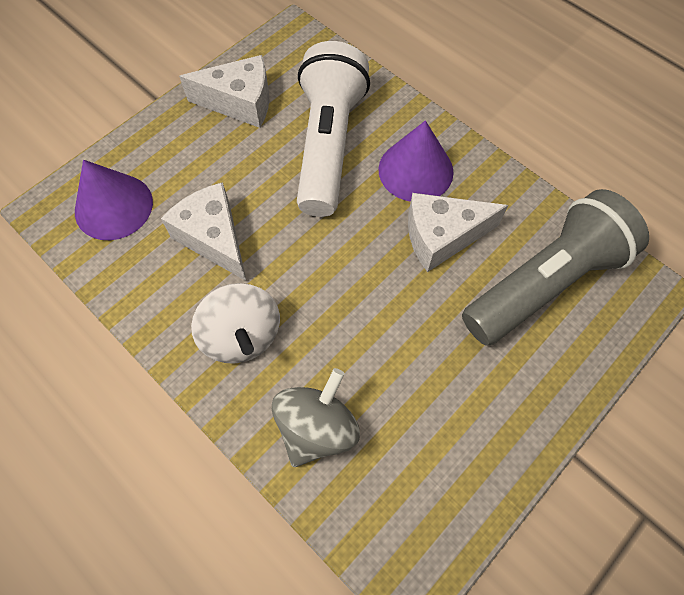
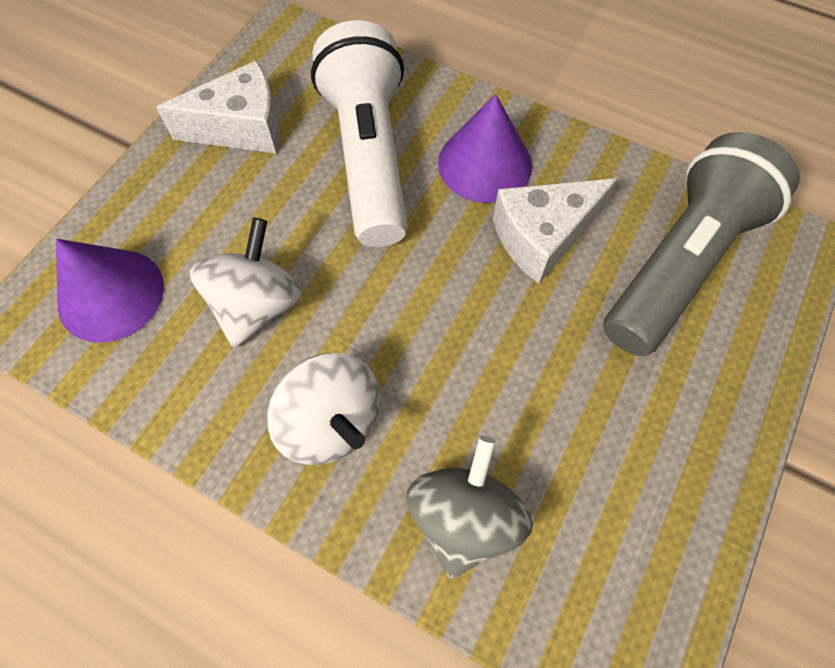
camera: 15 degrees left, 0 degrees up
white cheese [161,182,246,281] -> white spinning top [190,218,302,348]

